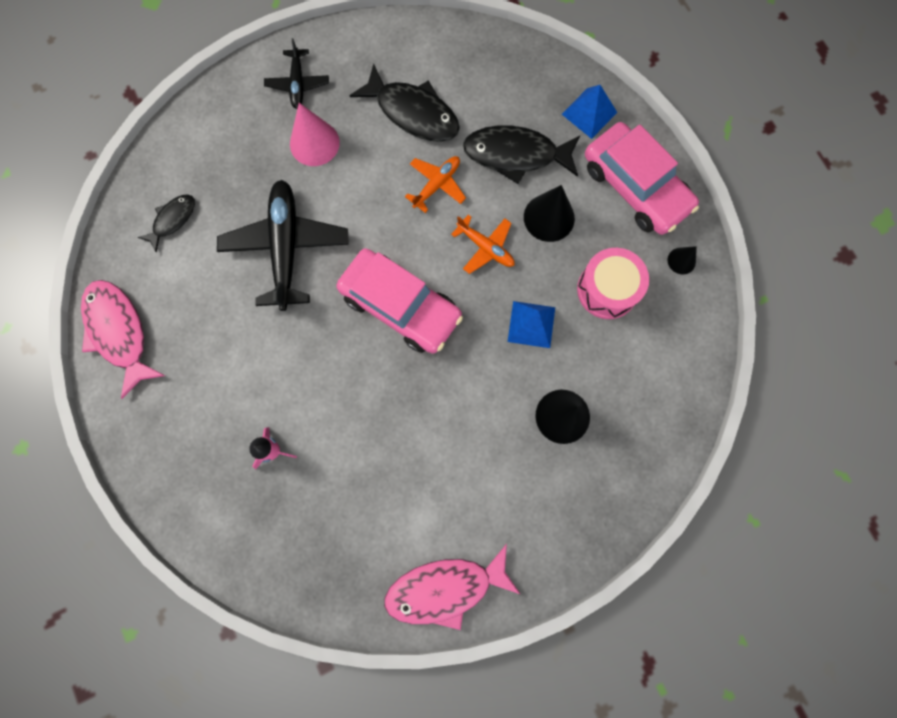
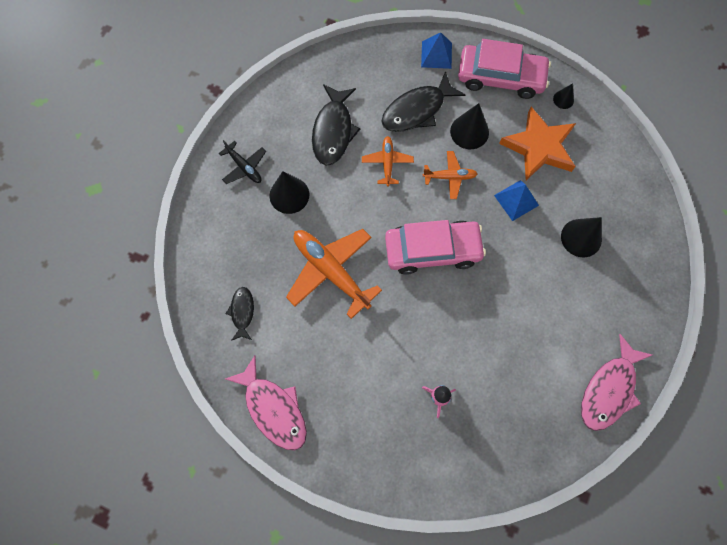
camera: 40 degrees left, 5 degrees down
pink fish [81,280,165,399] -> pink fish turned 150 degrees counterclockwise [225,355,307,450]
black plane [217,180,349,311] -> orange plane [286,229,382,319]
pink cone [290,103,340,166] -> black cone [270,171,309,214]
black fish [349,64,460,142] -> black fish turned 105 degrees clockwise [312,84,360,166]
pink drum [577,248,649,319] -> orange star [499,107,576,180]

